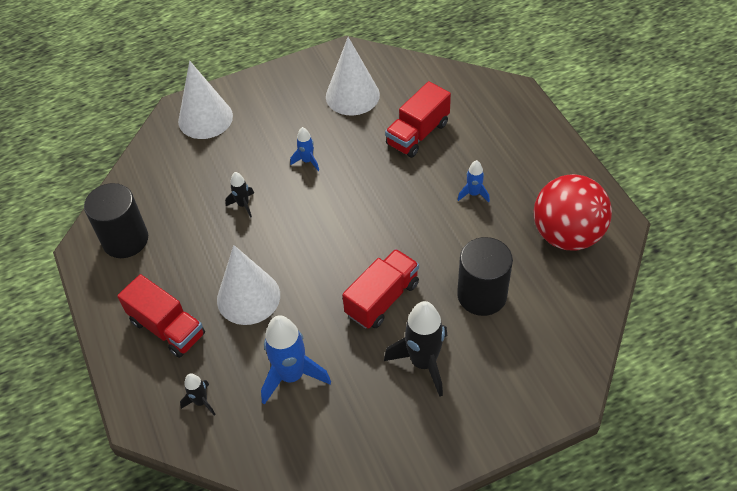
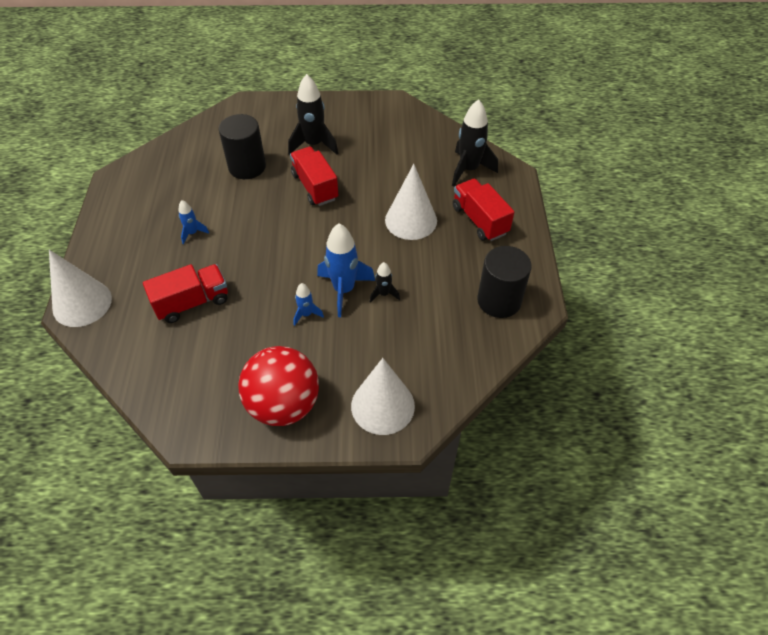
camera: 160 degrees left, 0 degrees up
black rocket [180,373,216,416] -> black rocket [452,99,498,186], size x1.95
blue rocket [261,315,331,405] -> blue rocket moved to [317,223,375,317]
white cone [326,37,380,115] -> white cone moved to [49,250,112,327]
red truck [342,249,419,329] -> red truck turned 90 degrees clockwise [290,147,338,206]
red ball [534,174,612,250] -> red ball moved to [238,346,319,426]

